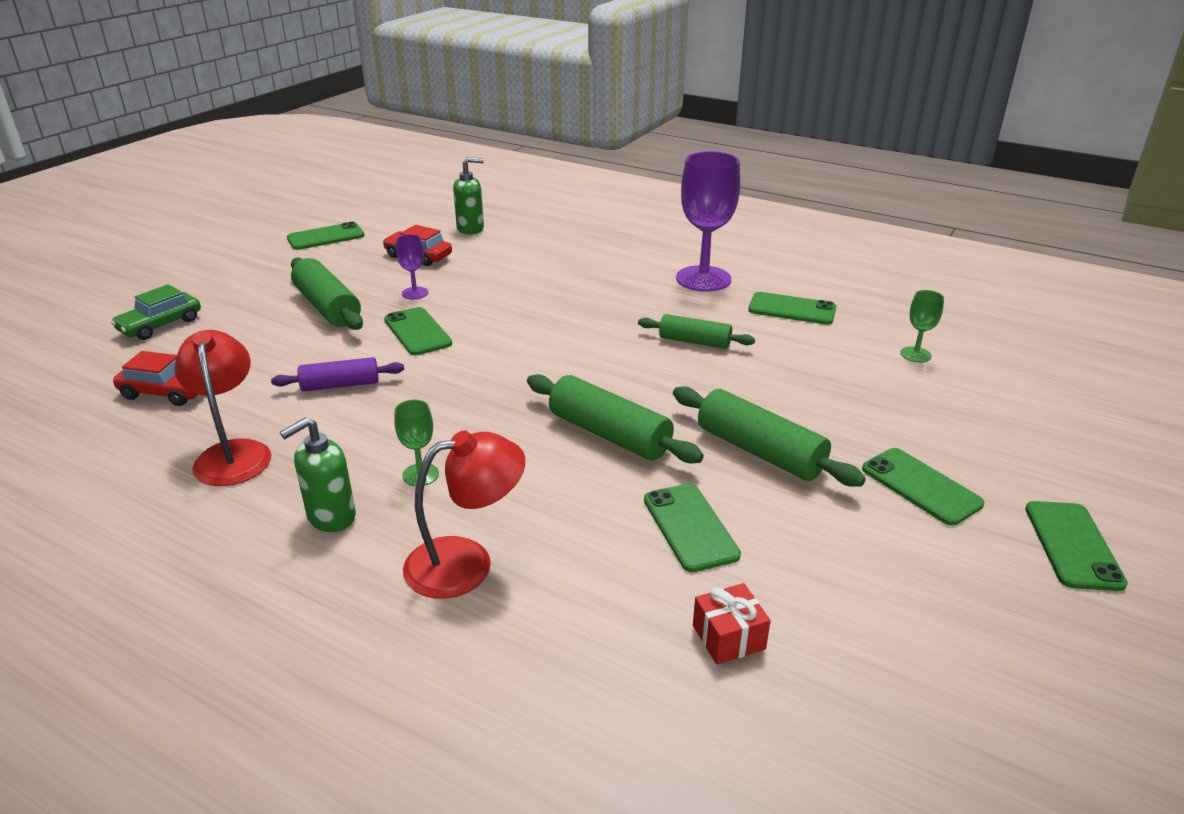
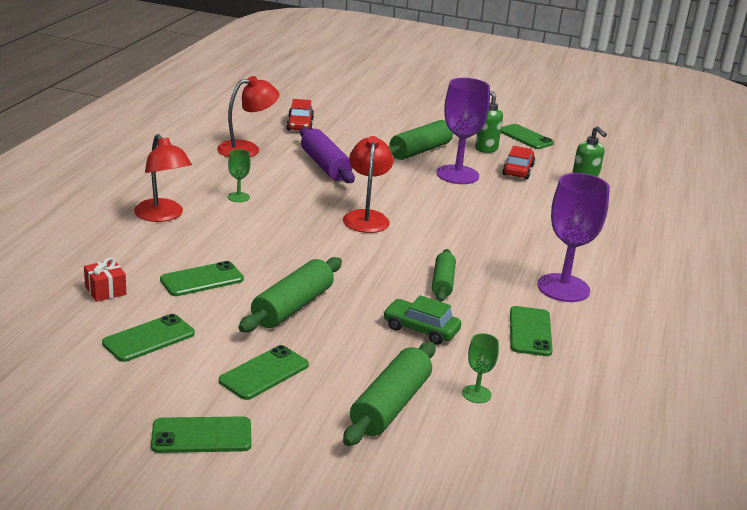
camera: 75 degrees right, 5 degrees down
green car [111,284,201,340] -> green car moved to [383,295,461,345]
purple rolling pin [271,357,404,392] -> purple rolling pin [300,127,355,183], size x1.55
green soap dispenser [280,417,356,532] -> green soap dispenser moved to [475,91,503,153]
green phone [384,307,452,356] -> green phone moved to [102,314,195,362]
purple goblet [396,234,428,300] -> purple goblet [436,78,490,184], size x2.15
green rolling pin [527,374,704,463] -> green rolling pin moved to [343,342,435,446]
none -> red lamp [343,136,393,233]

